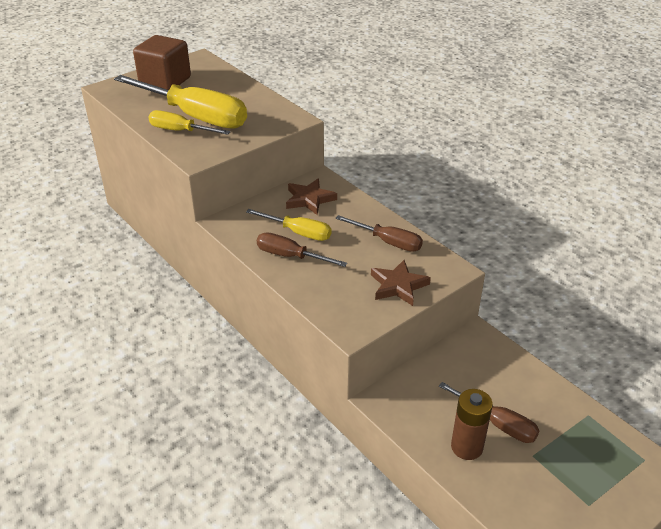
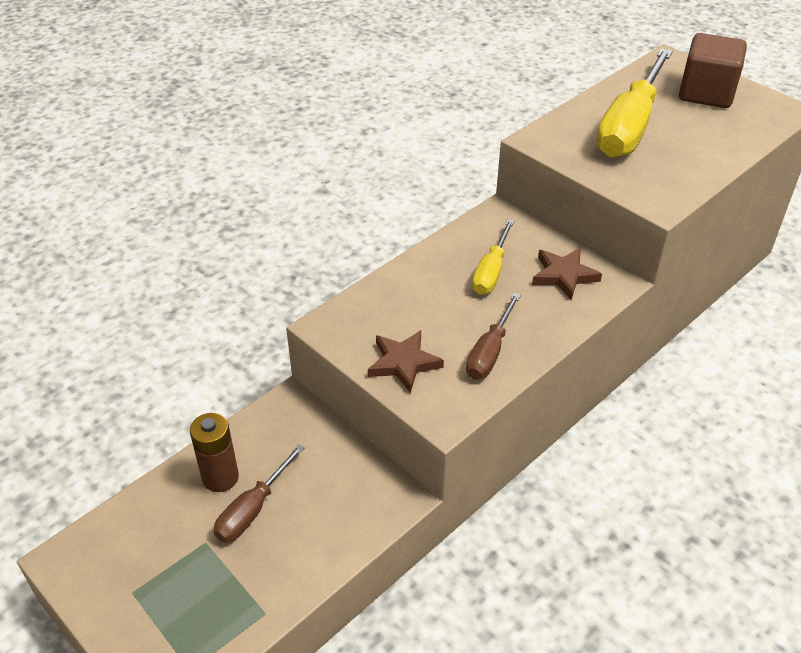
camera: 85 degrees right, 5 degrees up
yellow screwdriver [149,110,230,135] -> none
brown screwdriver [257,232,347,267] -> none

